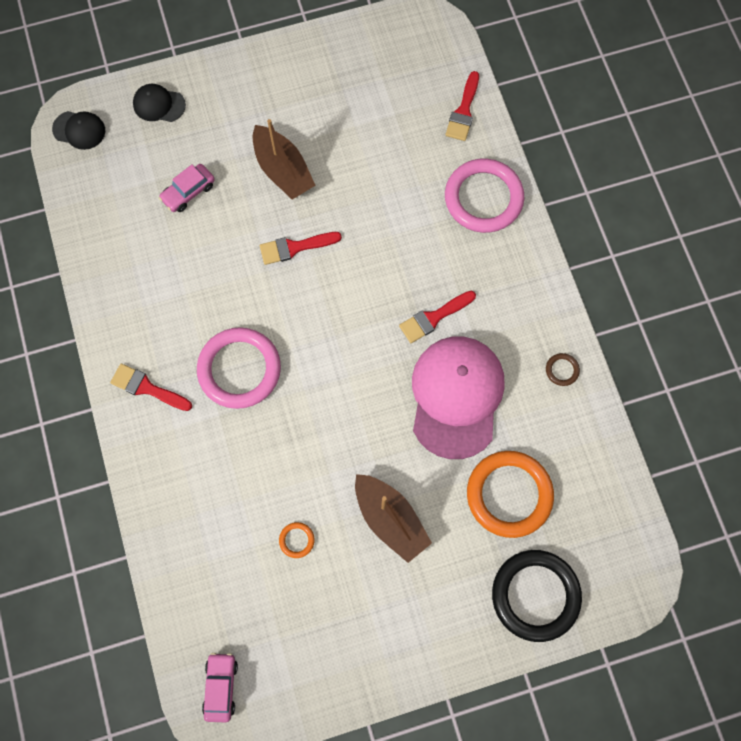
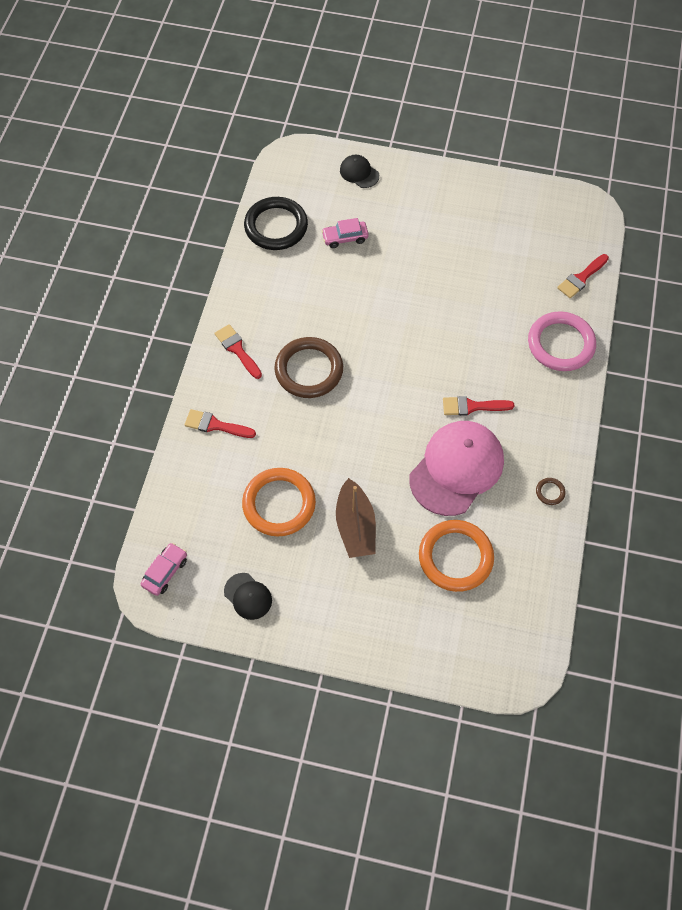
camera: 30 degrees right, 10 degrees down
black cap [52,111,105,150] -> black cap moved to [224,573,272,620]
pink ring [197,327,281,409] -> brown ring [274,337,343,398]
brown boat [253,119,316,200] -> none
red brush [260,232,342,265] -> red brush moved to [184,409,256,438]
orange ring [279,522,315,558] -> orange ring [242,468,316,537], size x2.47
black ring [492,550,582,642] -> black ring moved to [244,197,308,250]

